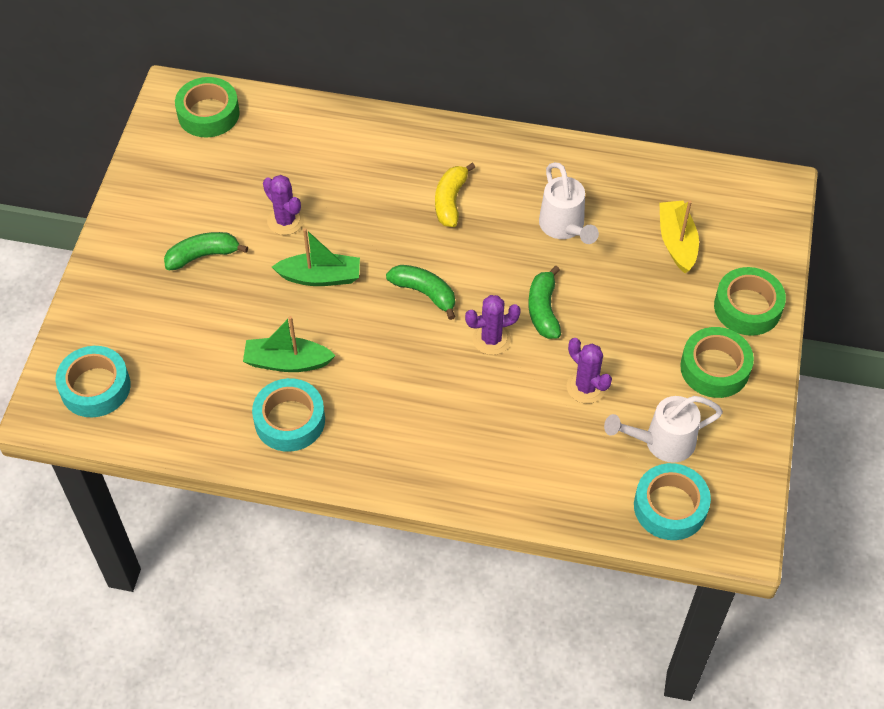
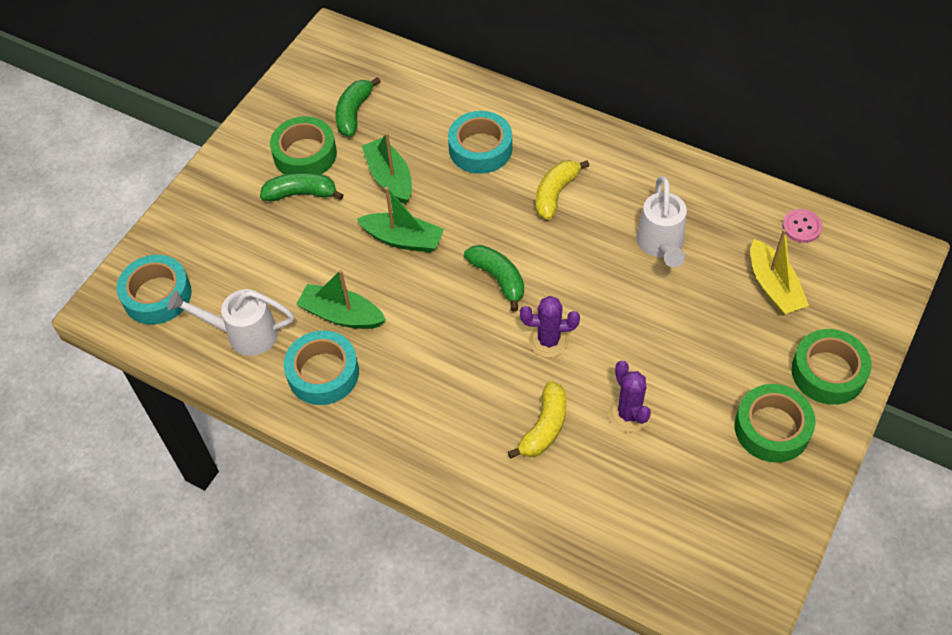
camera: 20 degrees right, 0 degrees up
green tape [175,77,240,138] -> green tape moved to [270,116,337,175]
purple cactus [263,175,304,235] -> green boat [362,132,412,204]
green banana [528,266,561,339] -> green banana moved to [335,77,381,137]
white watering can [604,396,723,463] -> white watering can moved to [168,289,294,356]
turquoise tape [634,463,711,540] -> turquoise tape moved to [448,111,512,174]
yellow boat [659,200,699,273] -> yellow boat turned 150 degrees clockwise [751,229,809,315]
none -> yellow banana [508,381,566,458]
none -> pink button [782,209,823,243]

